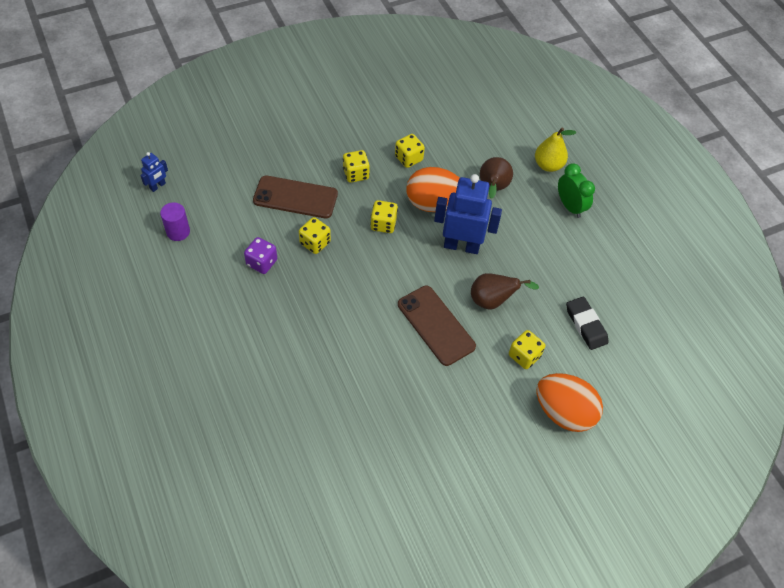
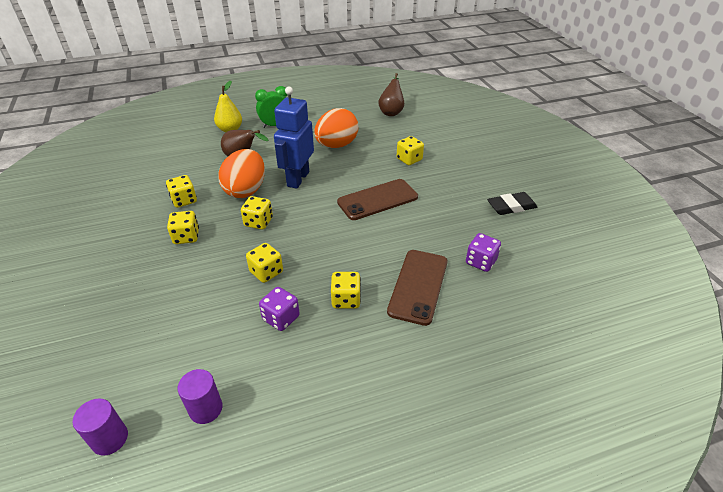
camera: 80 degrees left, 15 degrees down
blue robot [140,152,168,192] -> purple cylinder [73,398,128,456]
brown phone [253,175,338,218] -> brown phone moved to [387,250,448,326]
brown pear [471,273,539,310] -> brown pear moved to [378,73,404,116]
orange egg [537,373,603,432] -> orange egg moved to [314,108,359,148]
black eraser [566,297,609,350] -> black eraser moved to [487,192,538,215]
none -> yellow dice [331,272,361,309]
none -> purple dice [466,233,501,272]

